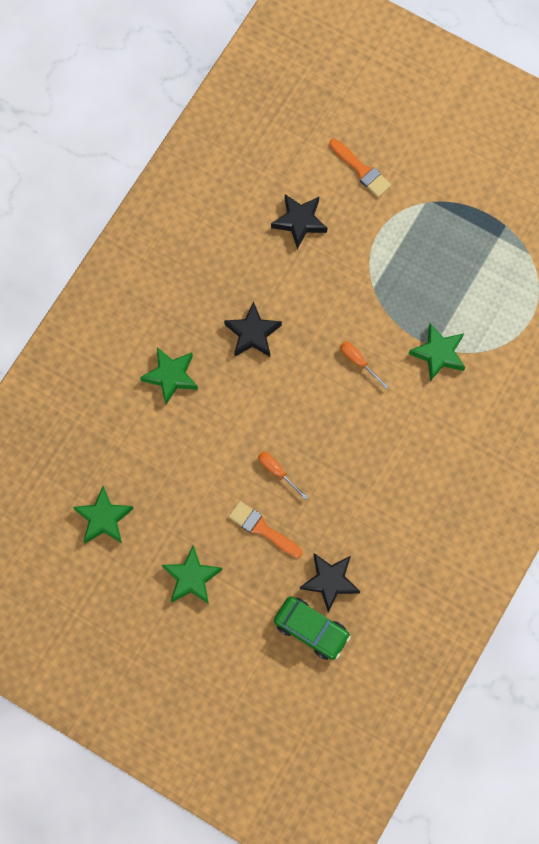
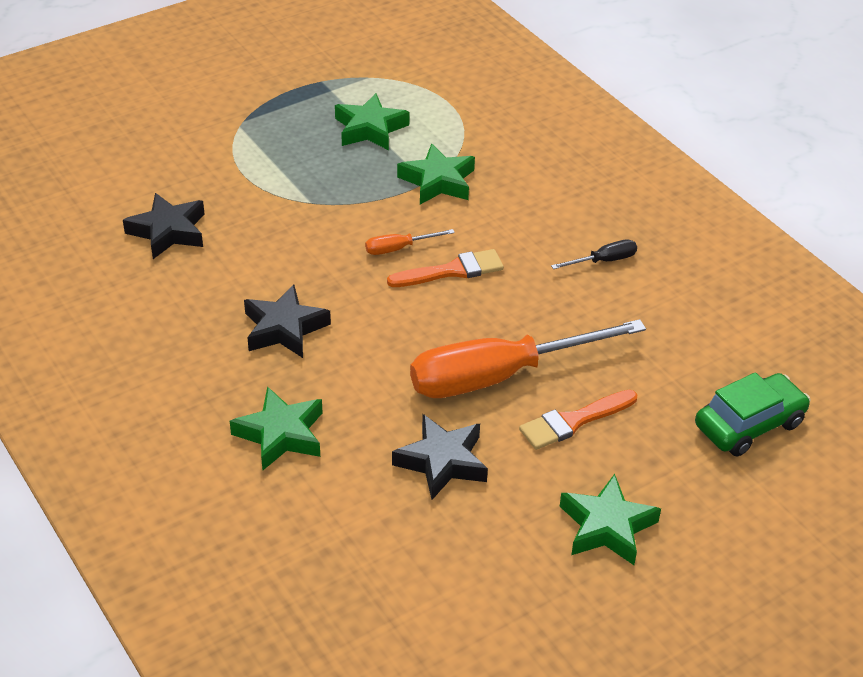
camera: 65 degrees left, 30 degrees down
green star [73,486,134,544] -> green star moved to [335,93,409,150]
orange screwdriver [258,452,308,500] -> orange screwdriver [410,319,646,398], size x2.46
black star [300,553,360,613] -> black star moved to [392,414,488,500]
orange brush [329,139,391,197] -> orange brush moved to [387,249,504,287]
none -> black screwdriver [551,240,637,269]

